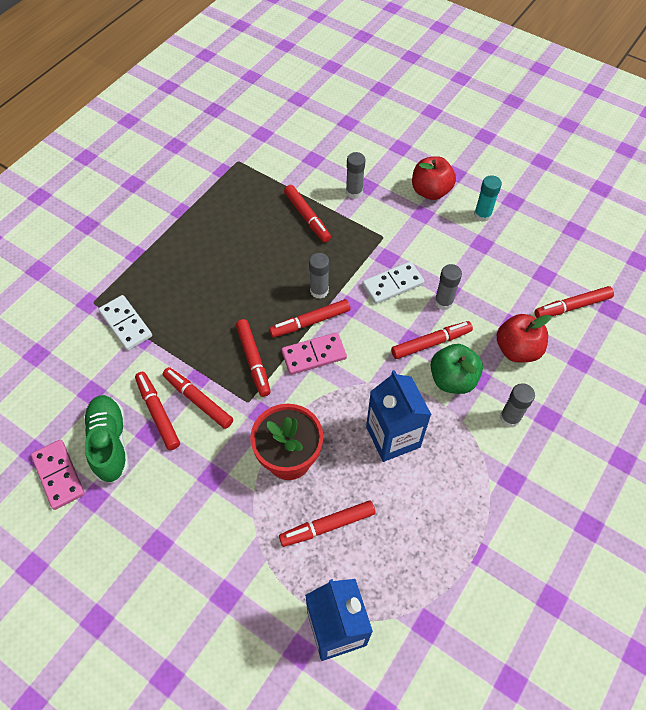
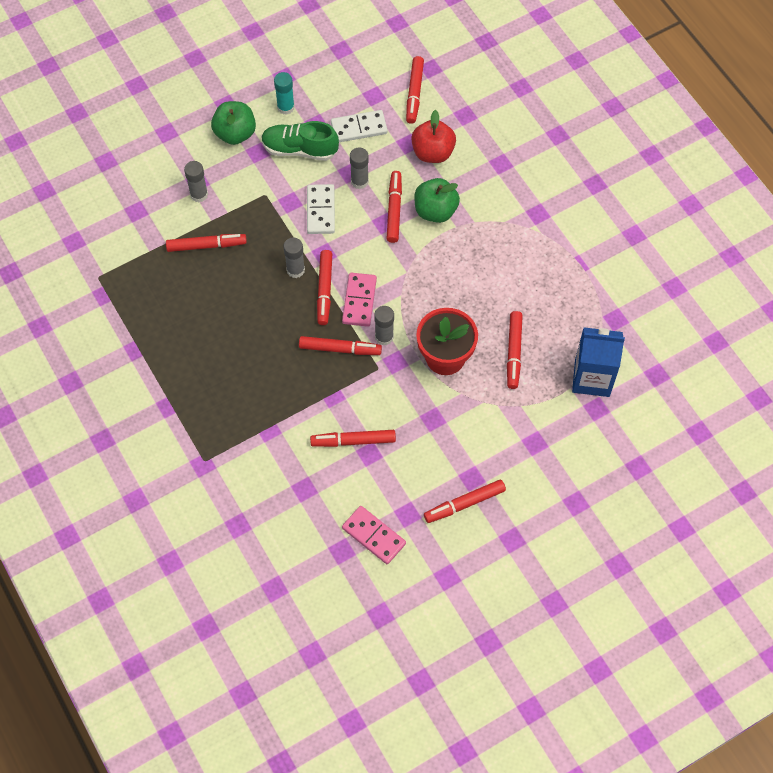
camera: 65 degrees left, 5 degrees up
pink domino [31,440,85,510] -> pink domino turned 45 degrees clockwise [342,506,406,564]
green shoe [83,395,129,483] -> green shoe moved to [261,121,339,161]
white domino [98,295,152,350] -> white domino moved to [331,110,388,142]
red marker [162,367,233,429] -> red marker moved to [424,479,506,523]
blue carton [366,370,432,462] -> none
red apple [412,156,456,200] -> green apple [211,101,256,145]
grey glue stick [500,383,535,427] -> grey glue stick moved to [374,306,394,346]

